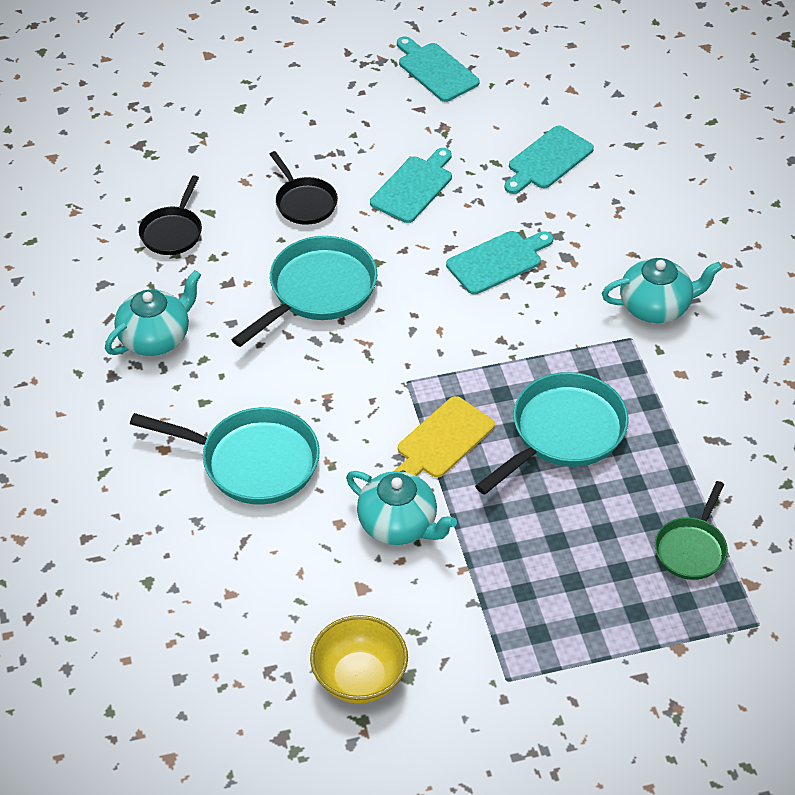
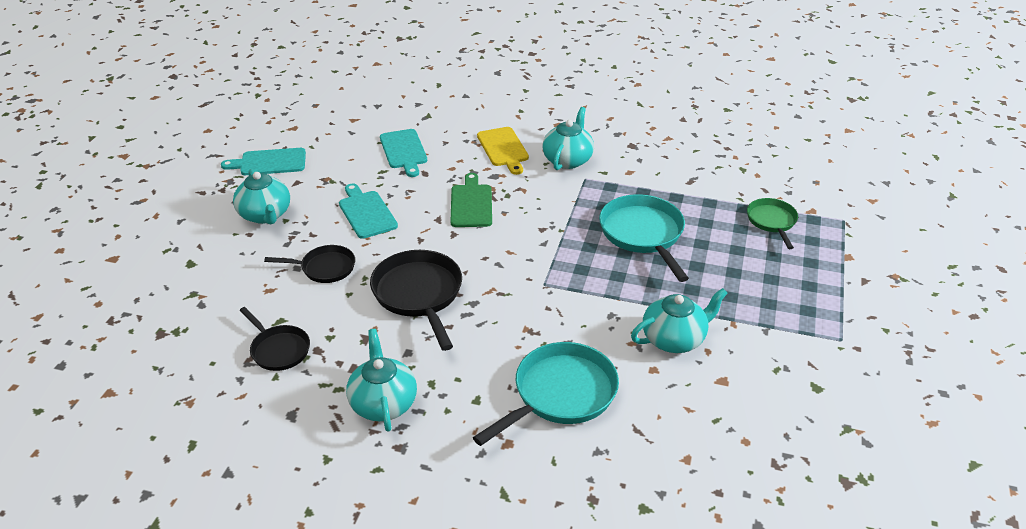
camera: 60 degrees left, 10 degrees down
turquoise pan [231,236,377,347] -> black pan [370,250,462,351]
yellow bowl [310,615,408,704] -> none
yellow cutting board [394,396,495,478] -> yellow cutting board moved to [477,127,529,175]
turquoise cutting board [446,231,553,295] -> green cutting board [450,173,492,227]
green pan [655,481,728,580] -> green pan turned 150 degrees counterclockwise [747,198,798,249]
none -> turquoise teapot [233,169,290,225]

